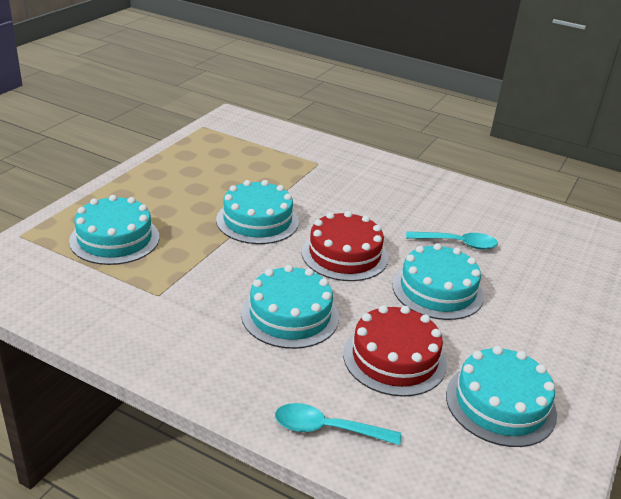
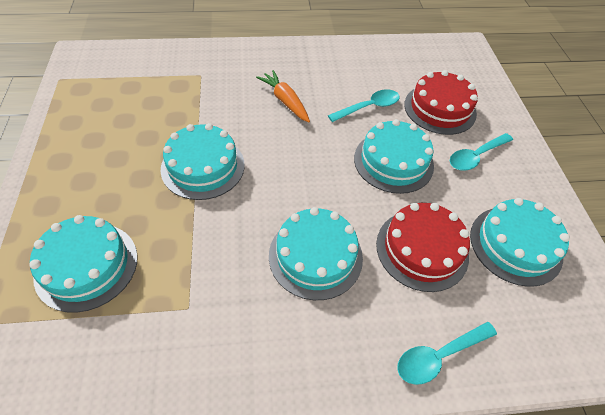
camera: 35 degrees left, 20 degrees up
red cake [302,211,388,281] -> red cake moved to [404,70,478,135]
none -> orange carrot [256,70,310,122]
none -> turquoise spoon [449,133,513,171]

